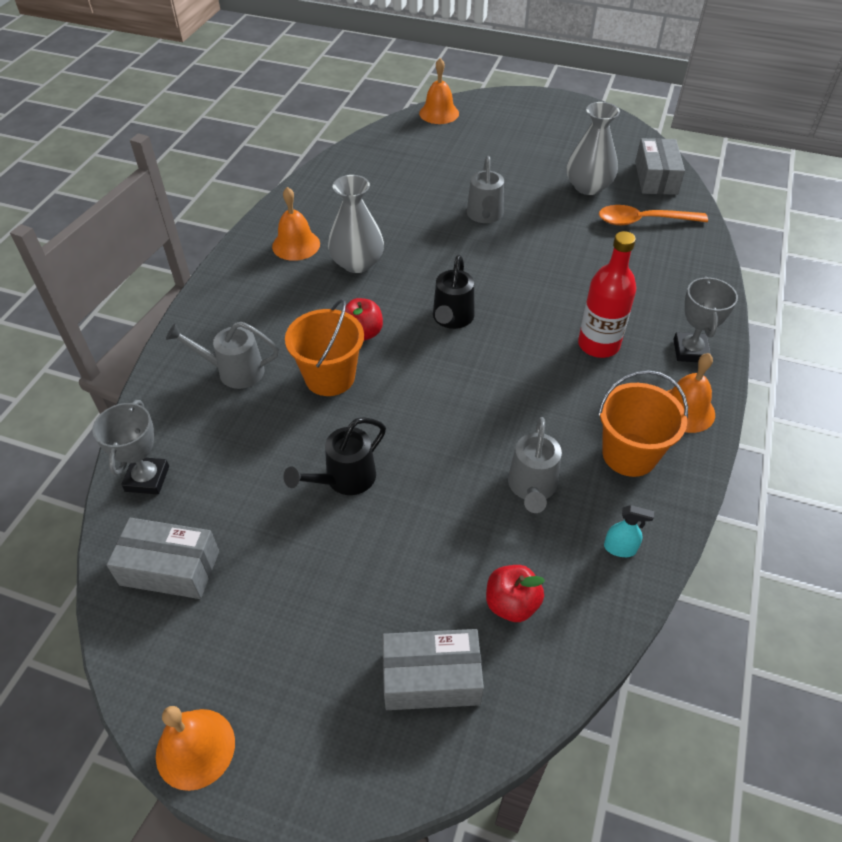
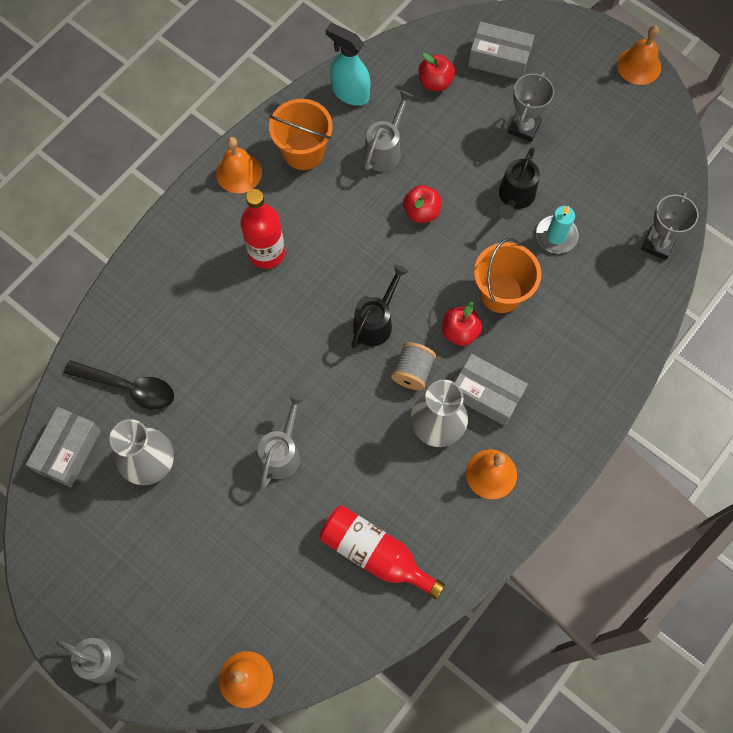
camera: 160 degrees left, 20 degrees up
grey box [107,518,219,599] -> grey box moved to [454,354,528,426]
grey watering can [166,322,279,389] -> grey watering can moved to [56,638,151,692]
black watering can [283,417,386,495] -> black watering can turned 135 degrees clockwise [499,148,540,220]
orange spoon [599,205,708,225] -> black spoon [64,360,174,410]
turquoise spray bottle [604,505,654,557] -> turquoise spray bottle [325,23,370,106], size x1.89
grey trophy [673,276,738,362] -> grey trophy moved to [508,72,554,142]
none -> red bottle [319,505,445,600]
none -> grey spool [391,342,436,390]
none -> red apple [403,185,441,223]
none -> turquoise candle [536,205,579,253]

